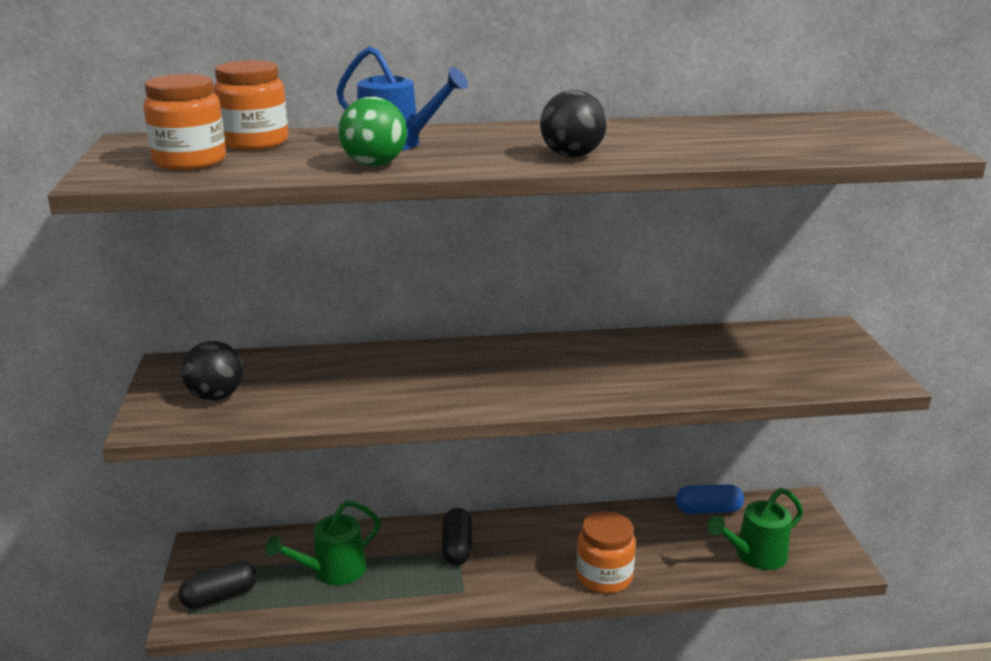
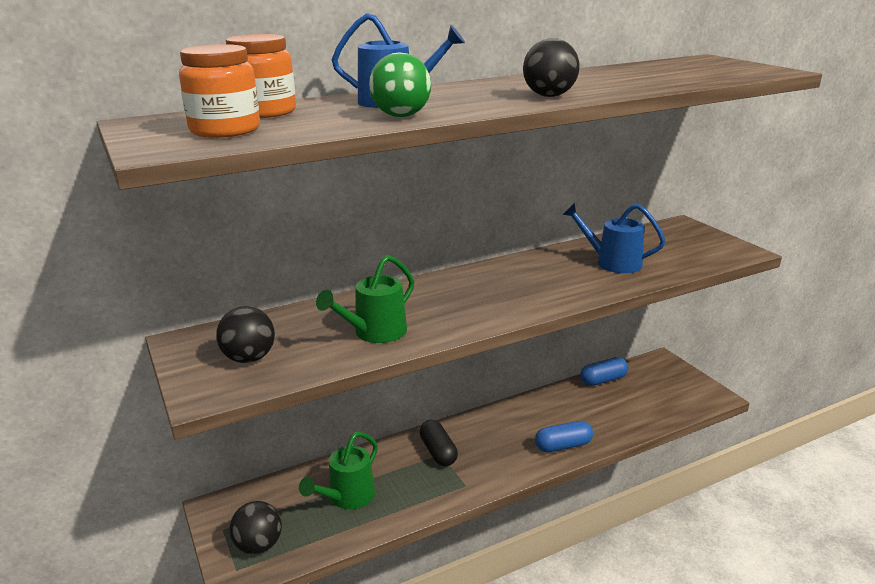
camera: 20 degrees left, 0 degrees up
black capsule [178,561,257,609] -> black ball [229,501,282,554]
orange jar [577,511,636,594] -> blue capsule [535,421,593,452]
green watering can [707,488,803,570] -> green watering can moved to [316,255,414,343]
none -> blue watering can [562,203,666,273]

